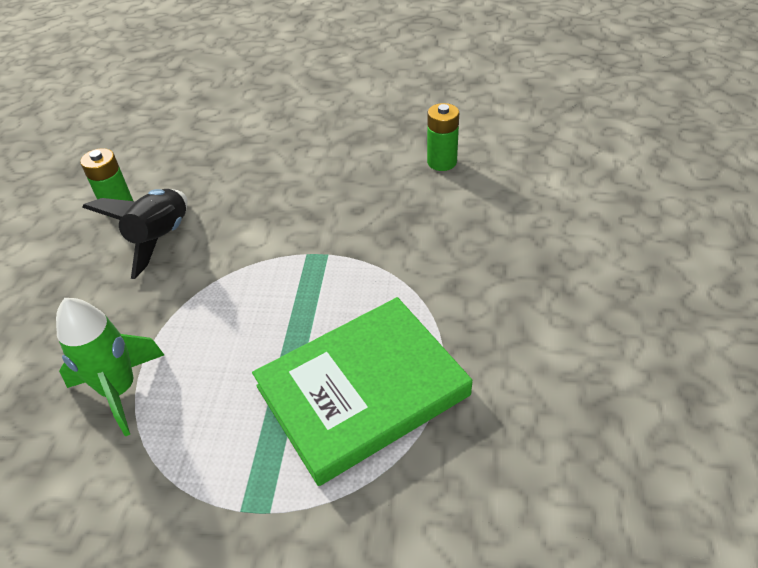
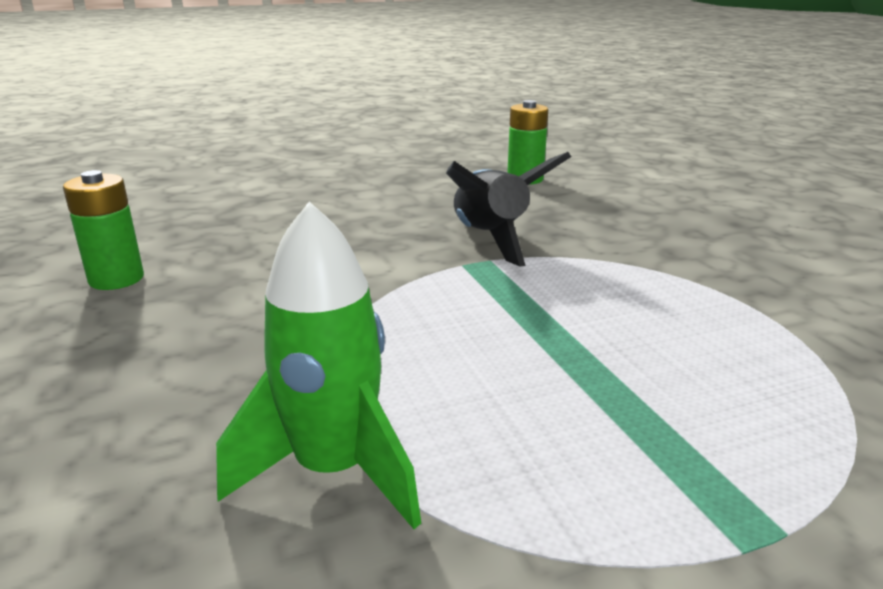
camera: 30 degrees left, 20 degrees down
black rocket [82,189,188,279] -> black rocket moved to [446,152,571,266]
green book [252,297,472,486] -> none

